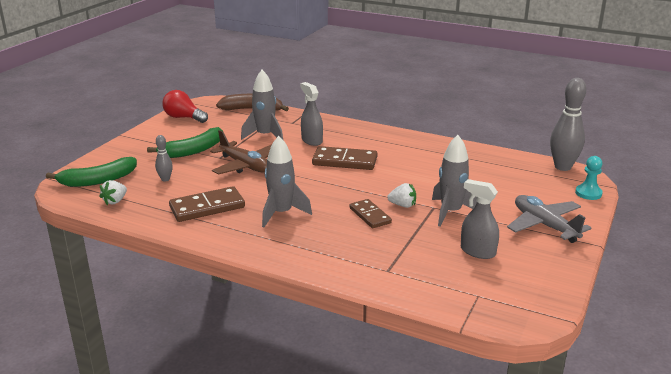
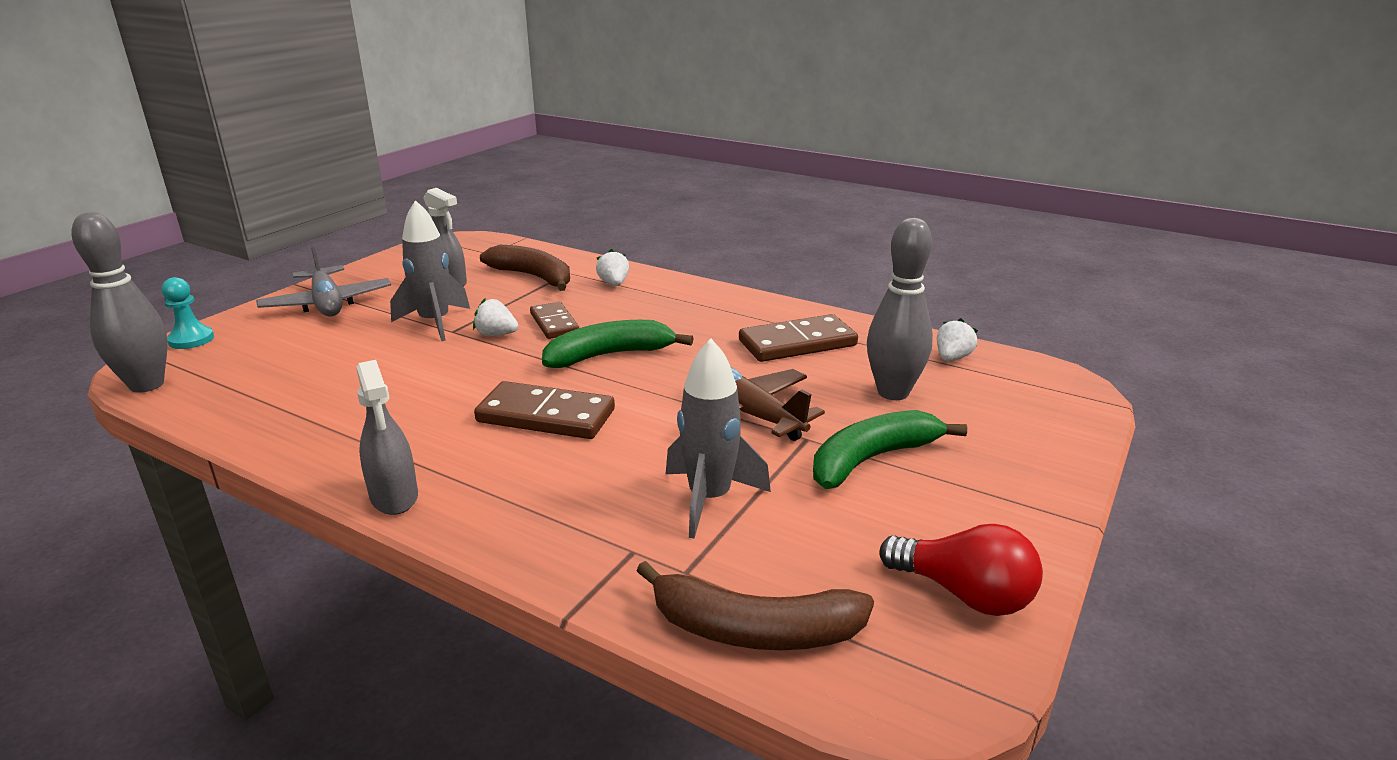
camera: 175 degrees left, 0 degrees up
green banana [46,157,137,187] -> green banana moved to [542,320,694,368]
grey bowling pin [155,135,173,181] -> grey bowling pin [867,218,933,400], size x2.00
grey rocket [262,136,312,227] -> none
grey spray bottle [300,82,323,146] -> grey spray bottle moved to [357,360,418,515]
none -> brown banana [480,245,570,291]
none -> white strawberry [596,249,629,286]

